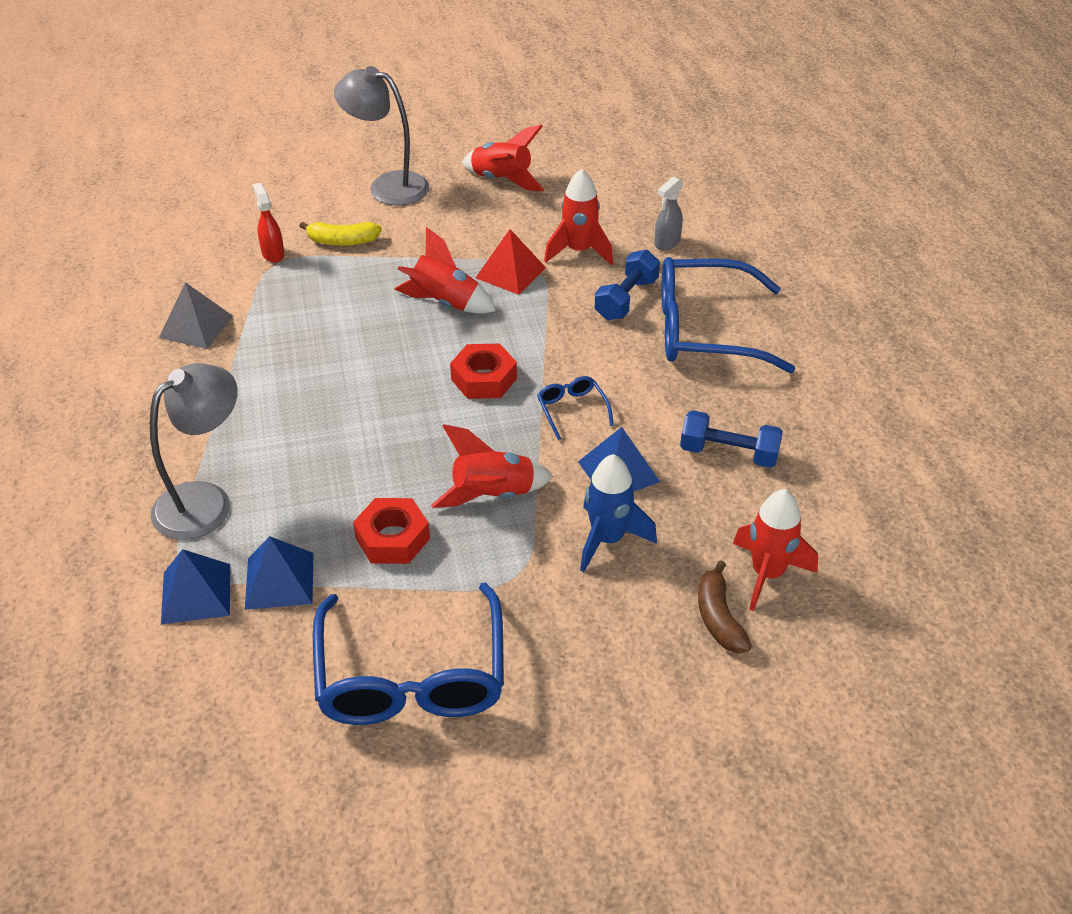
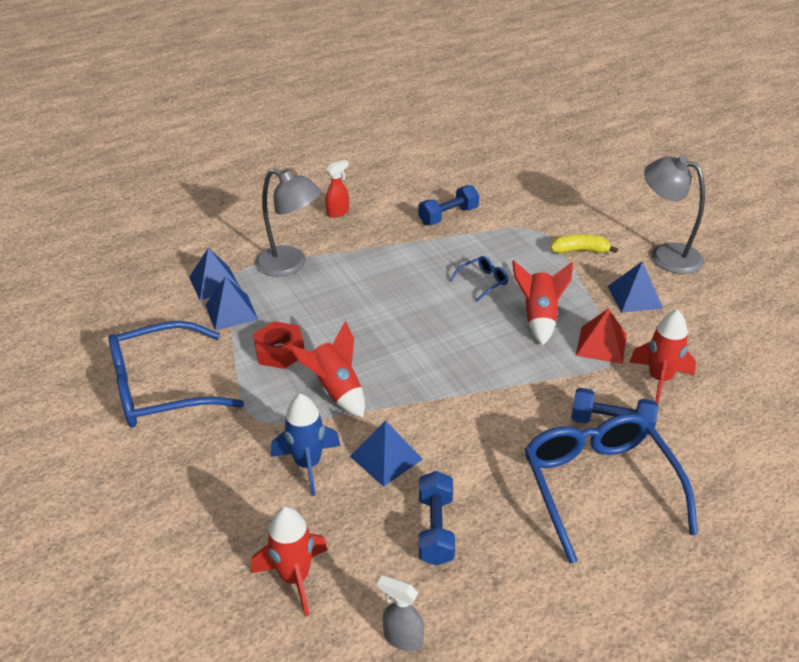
camera: 75 degrees right, 5 degrees down
grey pyramid [159,282,233,349] -> blue dumbbell [418,185,479,225]
red spray bottle [253,182,284,263] -> red spray bottle moved to [325,160,349,218]
yellow banana [299,221,382,246] -> yellow banana turned 105 degrees clockwise [550,234,618,254]
grey lamp [334,66,429,205] -> grey lamp turned 60 degrees counterclockwise [644,156,705,274]
red nut [450,344,517,399] -> none
red rocket [462,125,544,191] -> none
blue glasses [537,376,614,440] -> blue glasses moved to [450,256,508,302]
grey spray bottle [654,177,683,250] -> grey spray bottle moved to [377,575,424,651]
brown banana [698,560,752,653] -> none
none -> blue pyramid [608,261,663,313]

